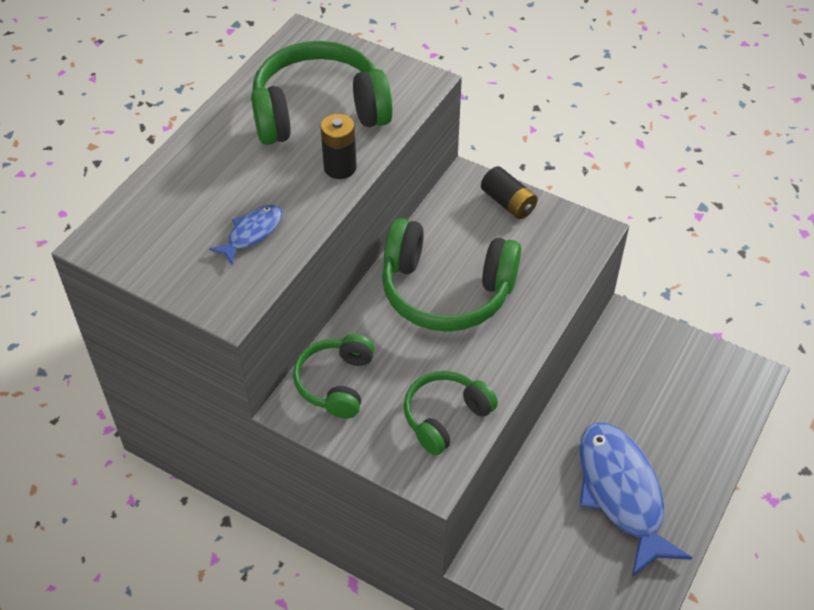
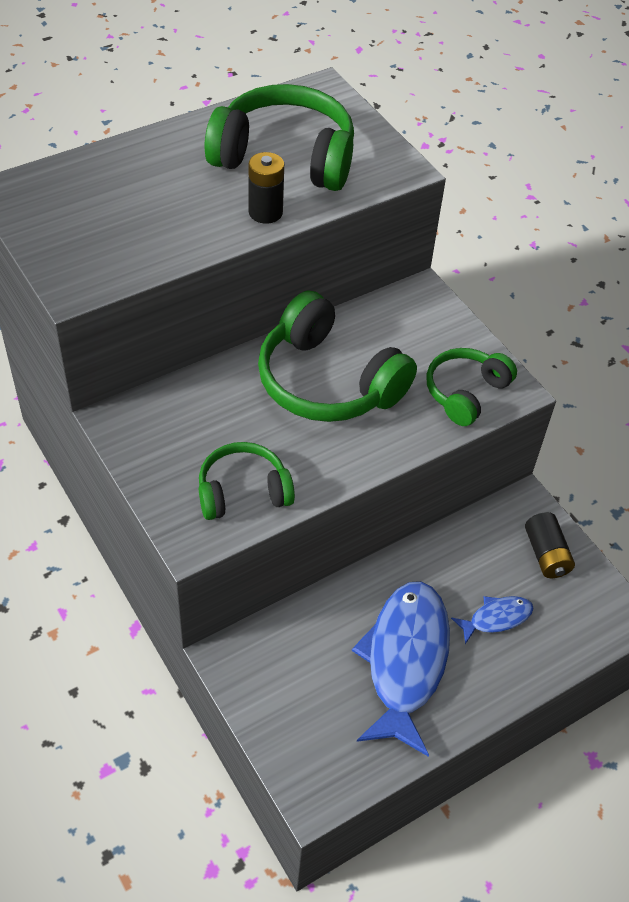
camera: 25 degrees right, 0 degrees up
blue fish [209,205,282,264] -> blue fish moved to [451,596,534,644]
green headphones [293,334,375,418] -> green headphones moved to [426,348,517,426]
black battery [481,166,538,219] -> black battery moved to [525,512,575,578]

